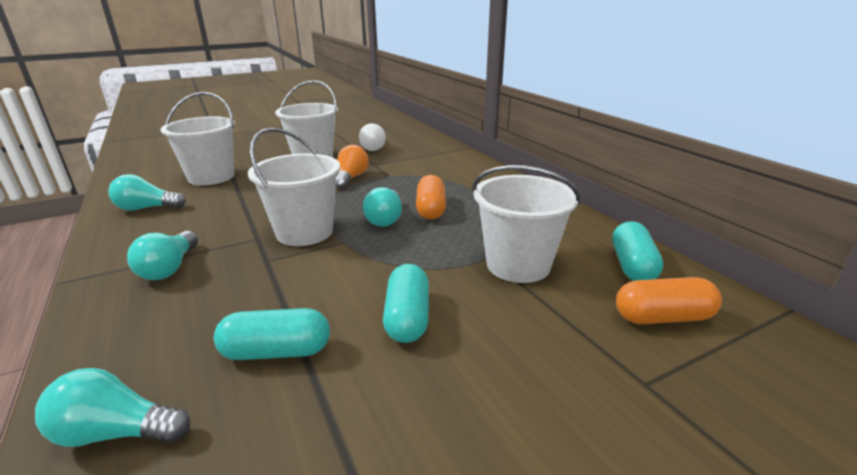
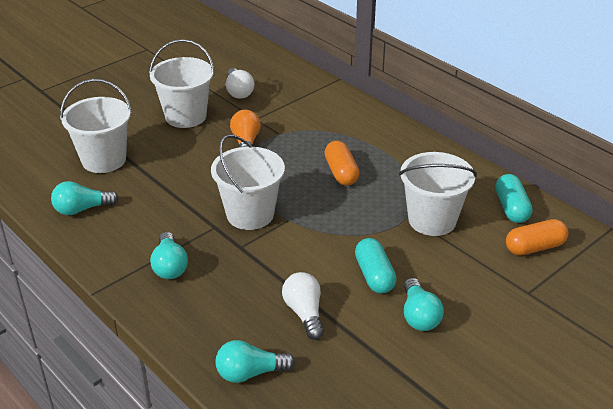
camera: 15 degrees left, 10 degrees up
turquoise capsule [214,308,330,360] -> white light bulb [282,272,324,340]
turquoise light bulb [362,187,402,227] -> turquoise light bulb moved to [404,278,444,331]

